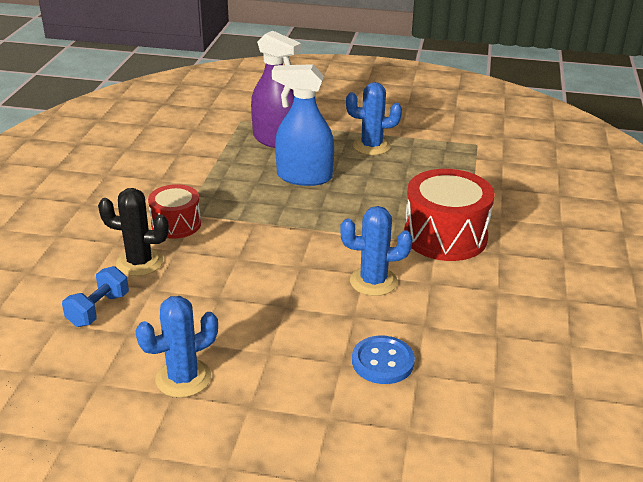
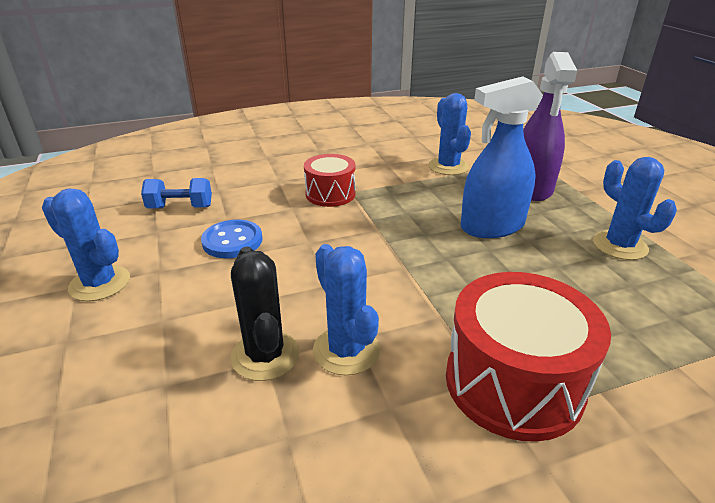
camera: 60 degrees right, 0 degrees up
black cactus [98,188,169,276] -> black cactus moved to [231,247,300,381]
blue spray bottle [272,64,334,186] -> blue spray bottle turned 90 degrees counterclockwise [461,76,543,238]
blue button [352,336,415,384] -> blue button moved to [201,220,262,258]
none -> blue cactus [428,93,471,175]

